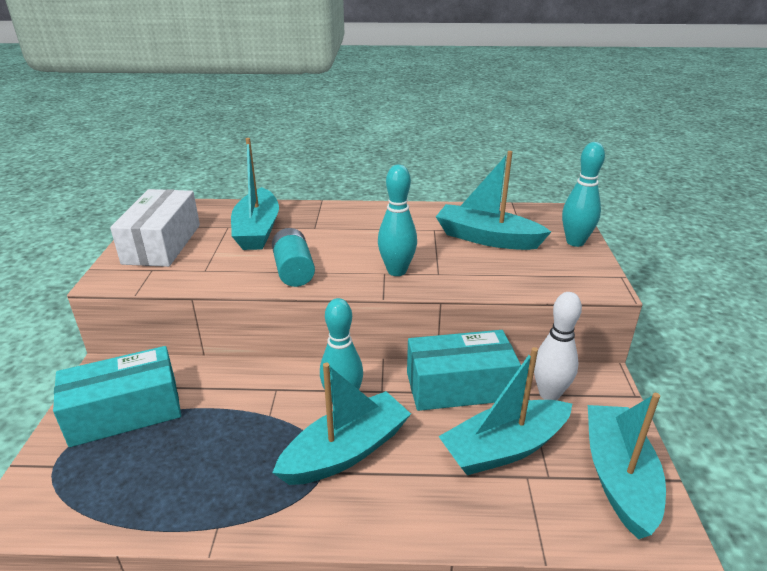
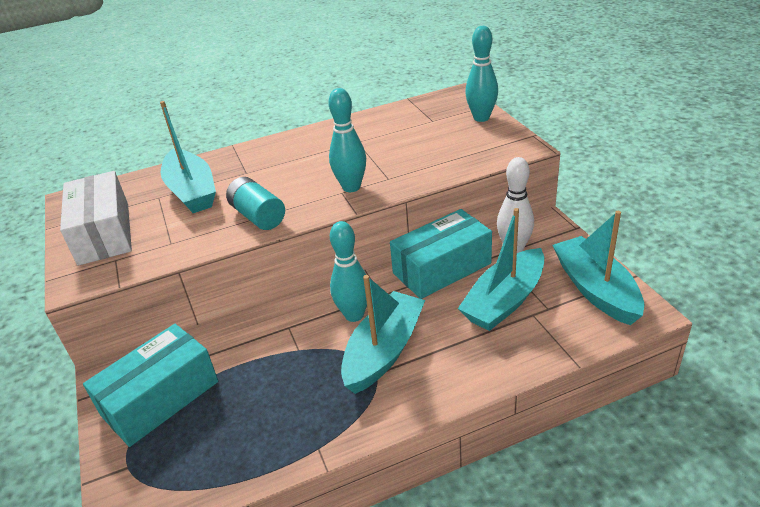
camera: 20 degrees left, 5 degrees up
turquoise boat [436,151,551,250] -> none

